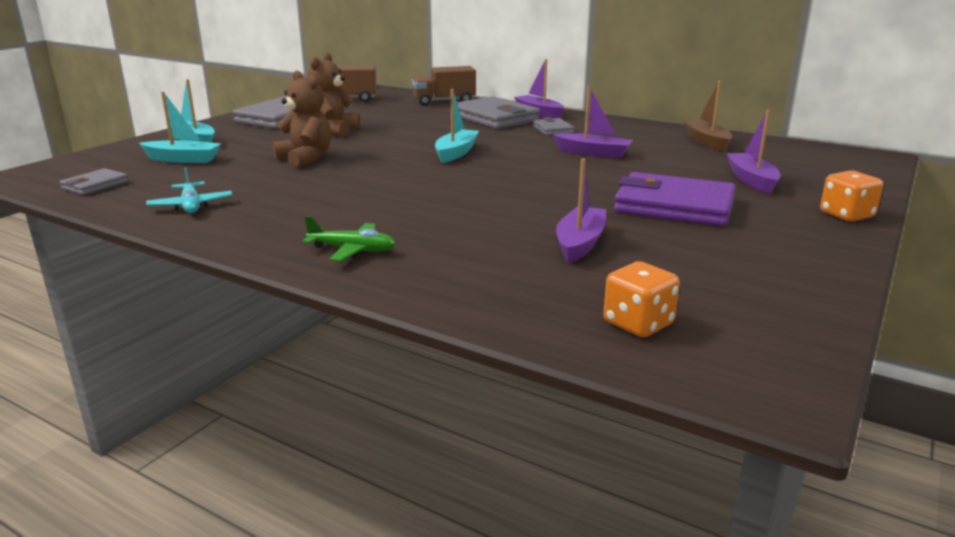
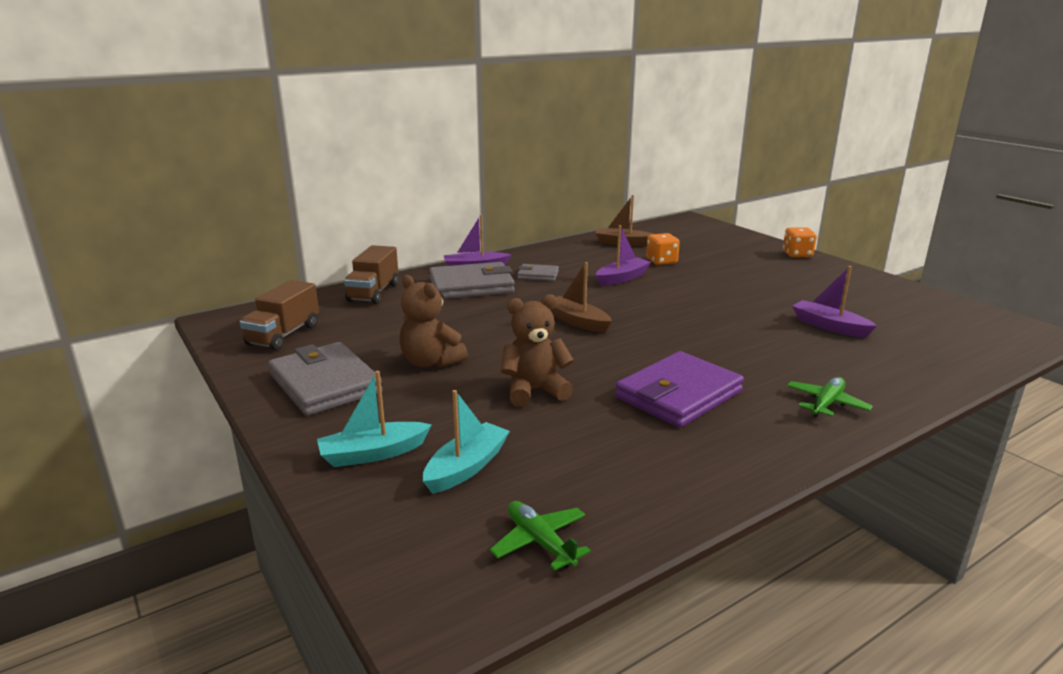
camera: 65 degrees left, 0 degrees up
grey wallet [59,168,129,195] -> green plane [490,501,591,571]
turquoise plane [146,167,233,213] -> none
turquoise boat [435,89,479,163] -> brown boat [551,262,612,333]
orange dice [603,261,680,337] -> orange dice moved to [646,233,680,265]
purple wallet [614,172,736,226] -> purple wallet moved to [615,351,744,428]
purple boat [726,110,781,194] -> none

